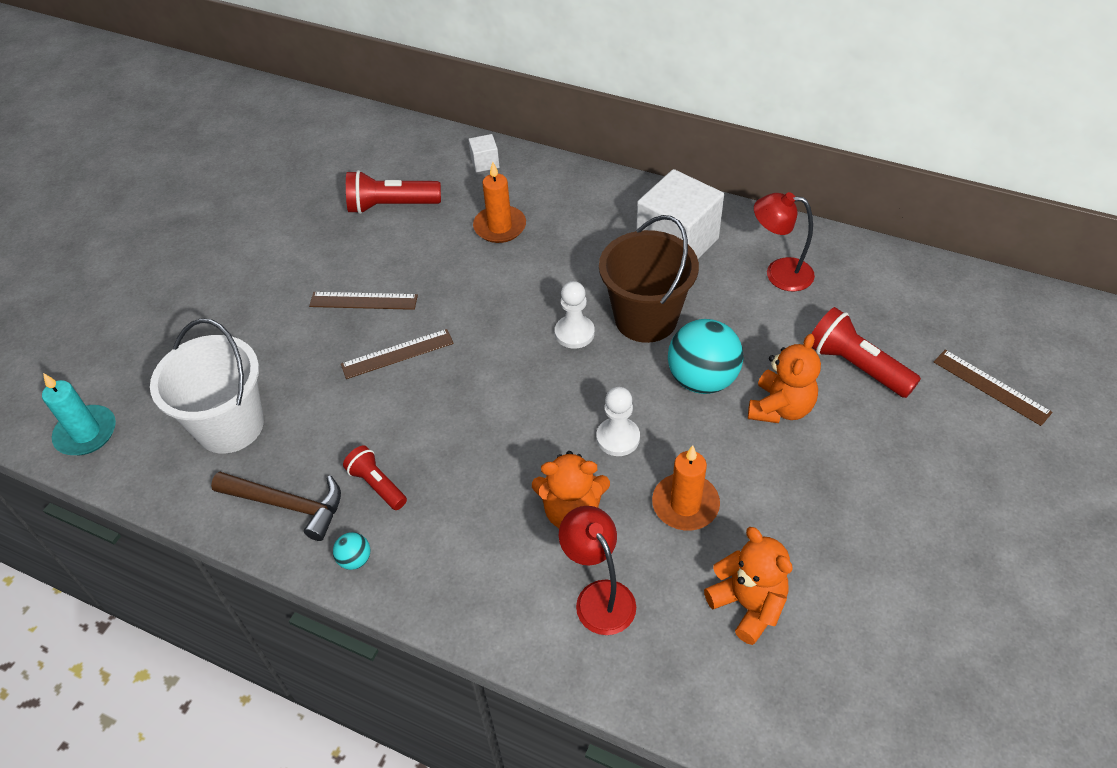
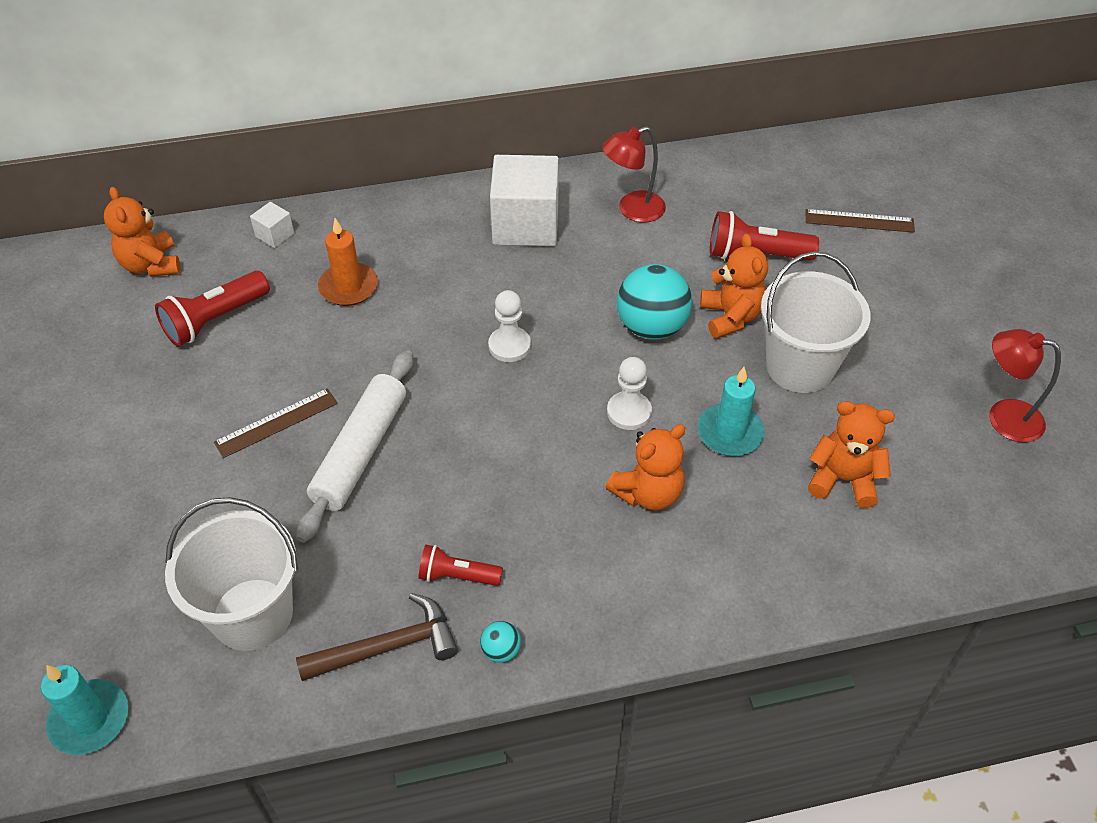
camera: 40 degrees left, 0 degrees up
brown ruler [341,329,454,379] -> white rolling pin [296,350,413,543]
red lamp [559,506,636,635] -> red lamp moved to [989,329,1061,442]
brown bucket [599,215,699,343] -> none
orange candle [652,445,720,531] -> turquoise candle [698,367,764,456]
none -> orange teddy bear [104,187,181,277]
none -> white bucket [761,251,870,393]

